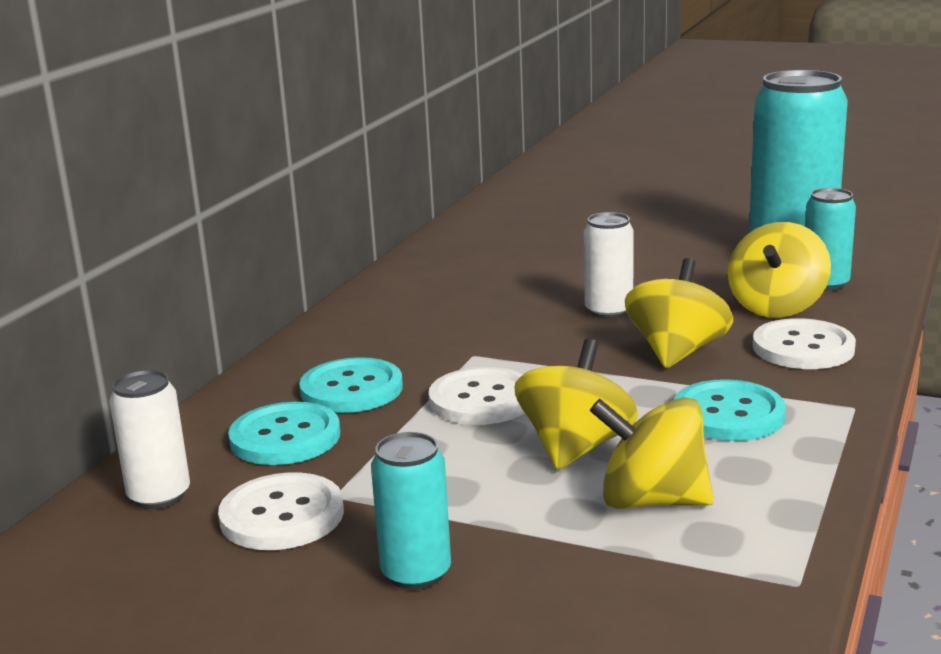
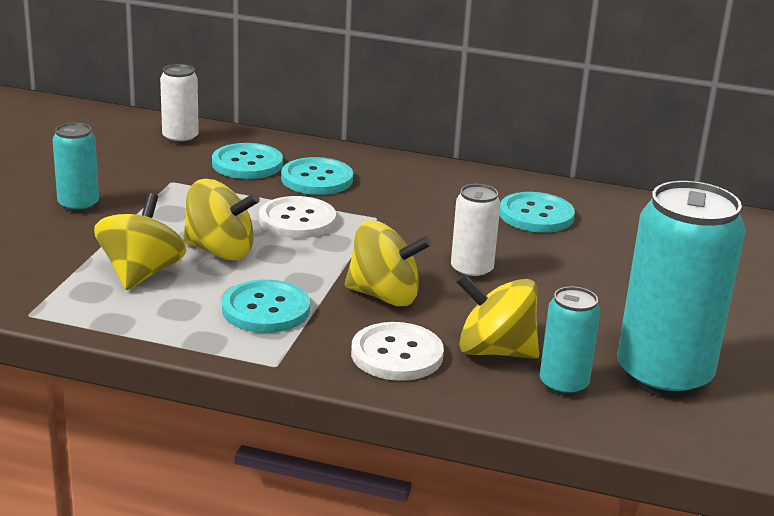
camera: 80 degrees right, 5 degrees up
white button [218,472,344,550] -> none
none -> turquoise button [499,192,575,233]

